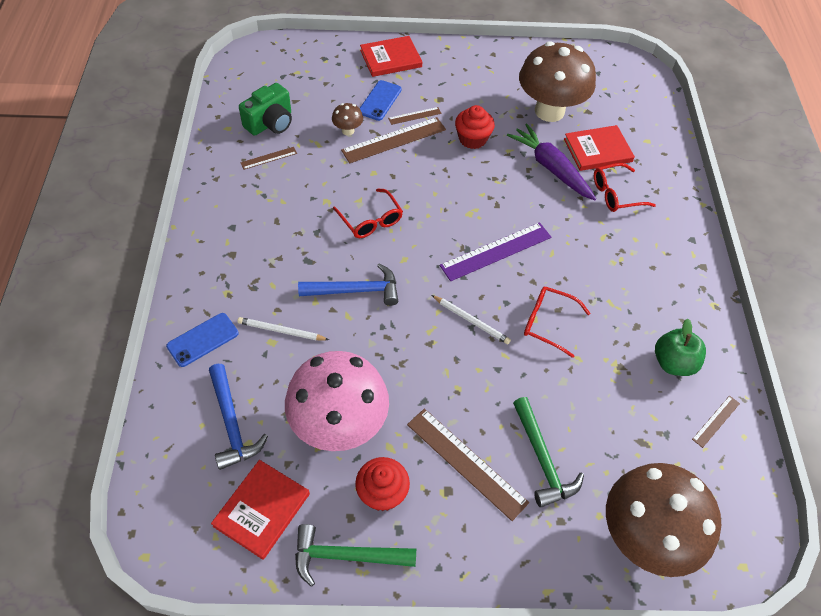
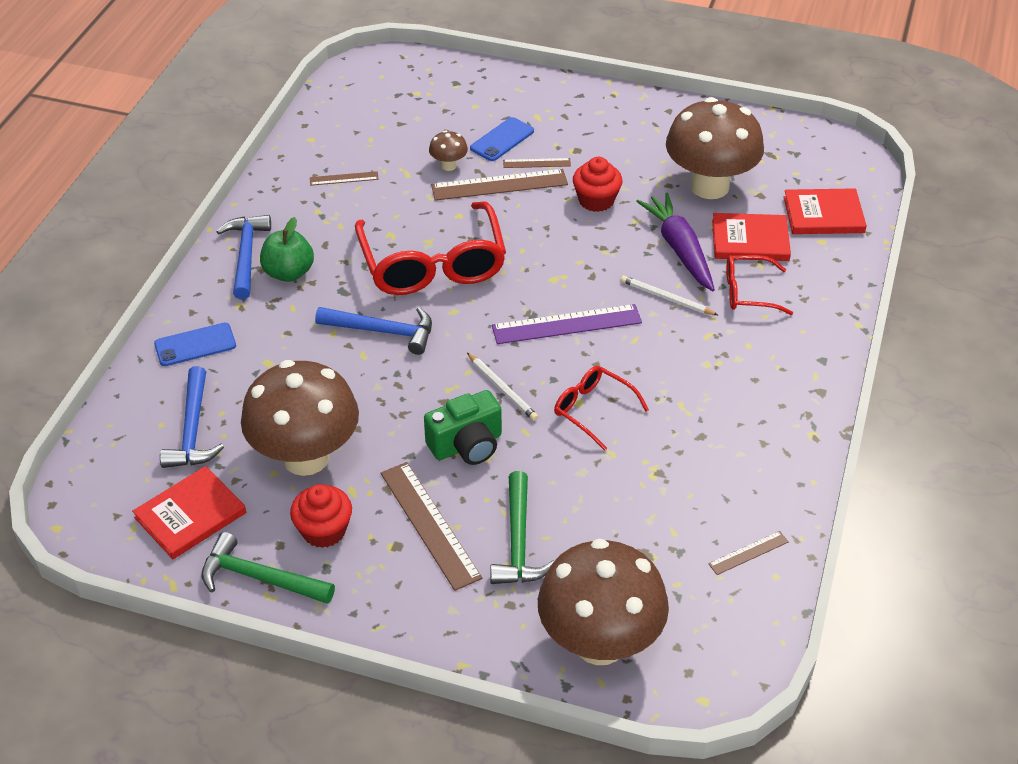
camera: 20 degrees right, 10 degrees down
white pencil [237,317,329,340] -> white pencil moved to [621,275,718,315]
green camera [239,83,292,136] -> green camera moved to [424,390,502,465]
pink mushroom [285,351,389,451] -> brown mushroom [241,360,359,476]
red glasses [333,189,403,238] -> red glasses [355,201,506,295], size x1.96
red book [360,36,422,77] -> red book moved to [784,188,867,234]
green apple [655,319,706,376] -> green apple moved to [260,217,314,282]
none -> blue hammer [216,215,271,299]

